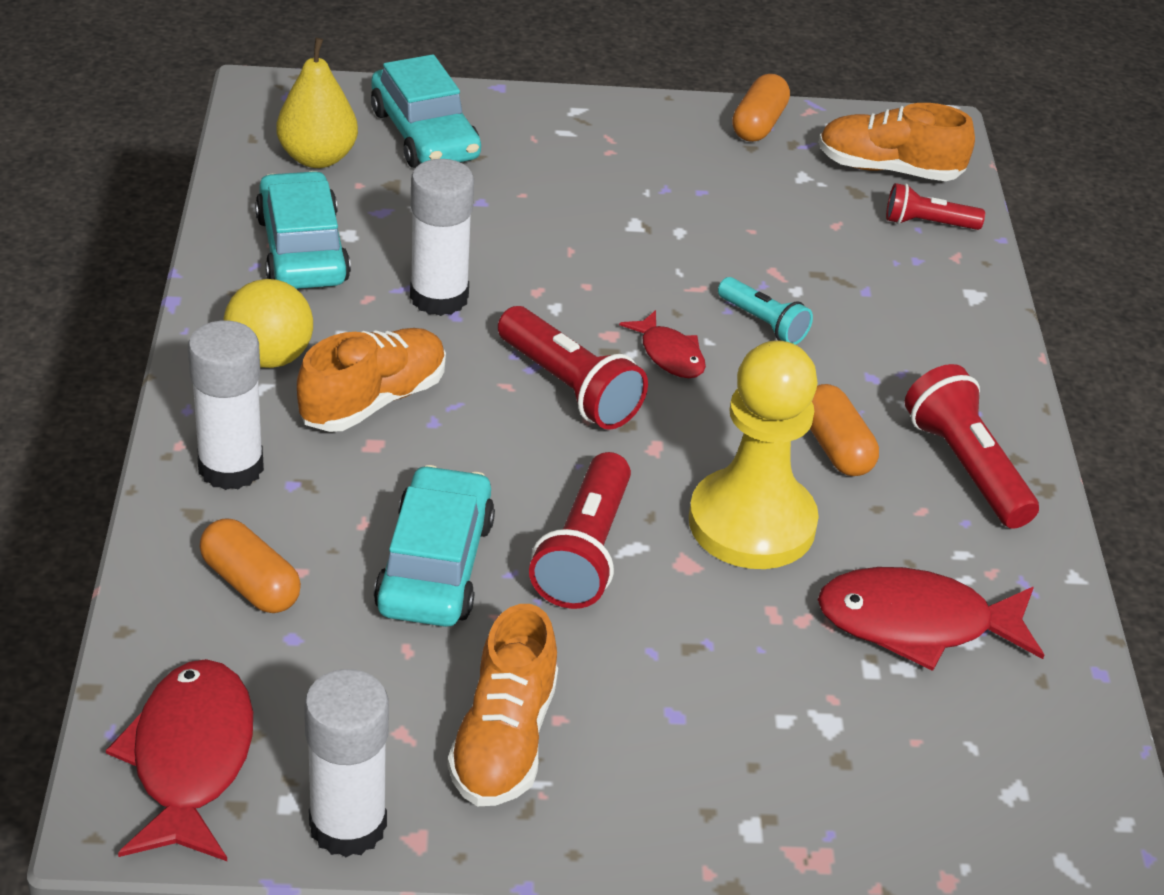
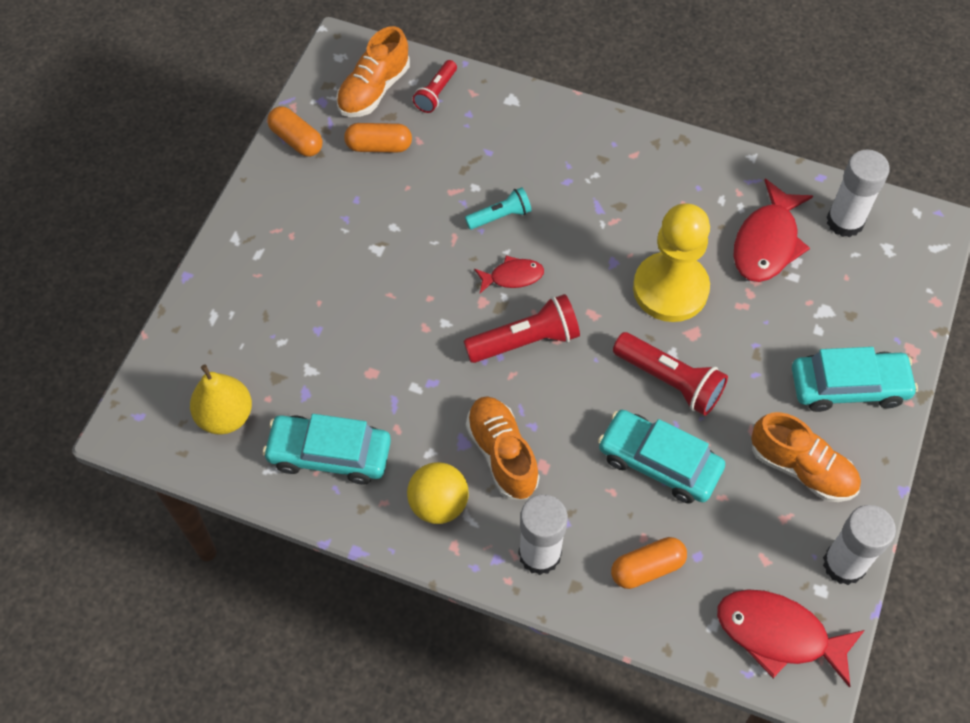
camera: 65 degrees left, 20 degrees up
turquoise car [371,54,481,168] -> turquoise car moved to [792,347,918,412]
white glue stick [410,159,474,316] -> white glue stick moved to [826,150,890,237]
orange capsule [810,384,879,476] -> orange capsule moved to [344,123,412,153]
red flashlight [905,364,1039,529] -> none

